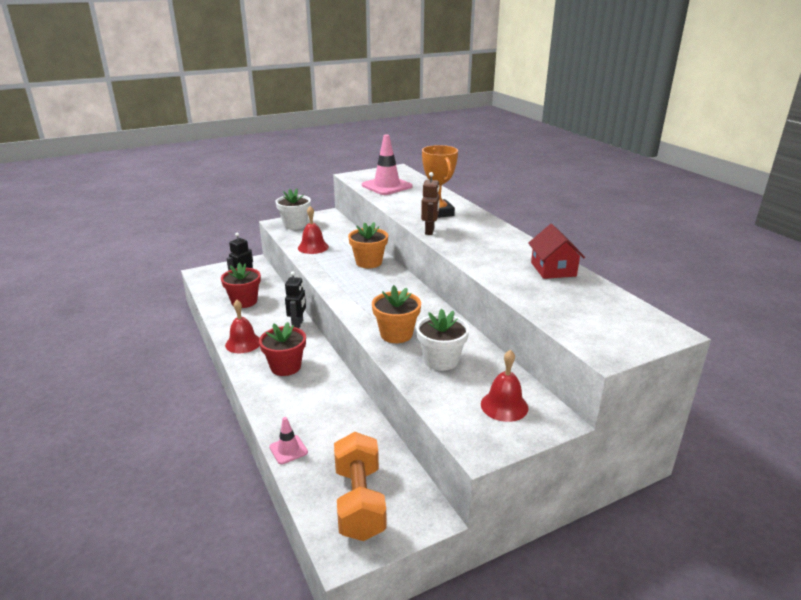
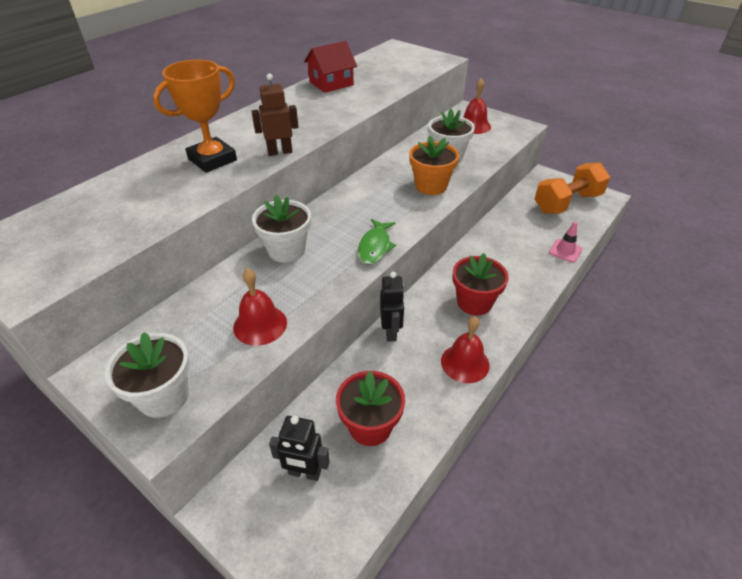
camera: 115 degrees left, 15 degrees up
black robot [285,271,306,328] -> black robot turned 105 degrees clockwise [380,272,405,342]
orange flower pot [348,222,388,268] -> white flower pot [252,195,311,263]
pink traffic cone [362,135,412,195] -> none
none -> green fish [358,219,396,264]

